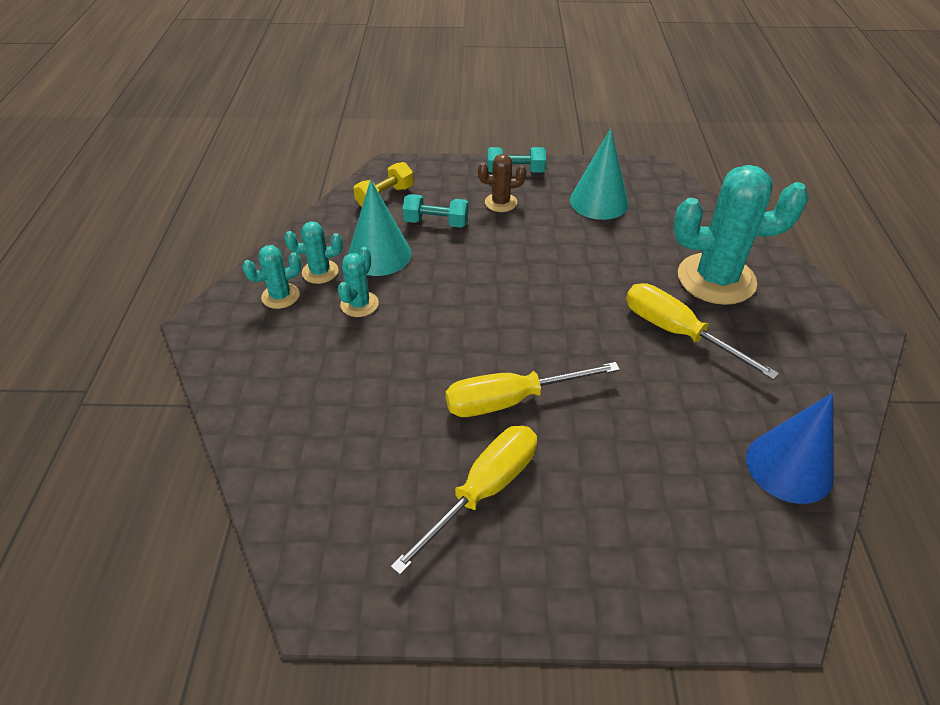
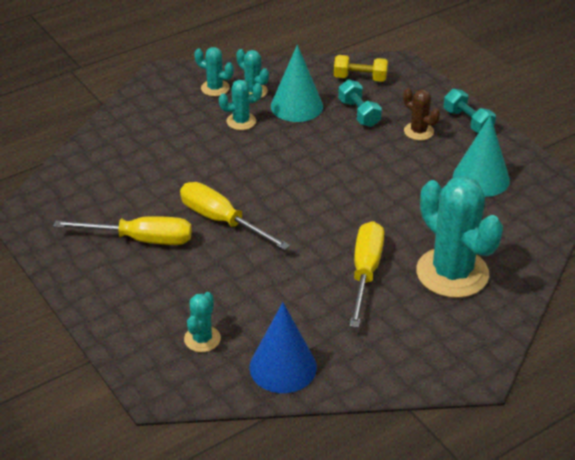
camera: 55 degrees right, 5 degrees down
none -> turquoise cactus [184,292,221,352]

